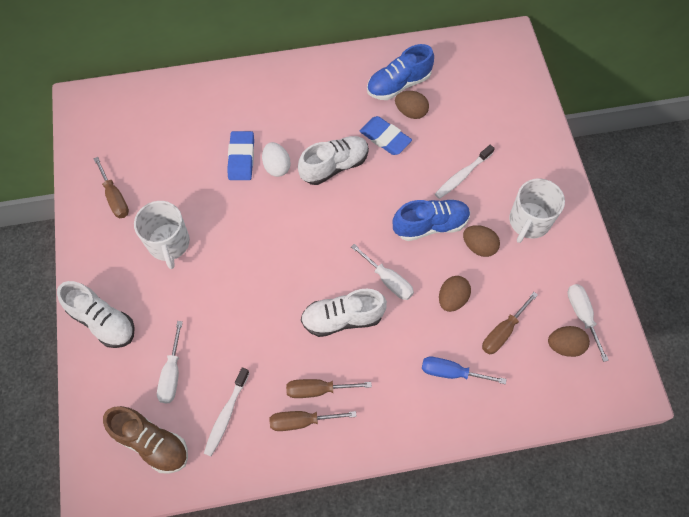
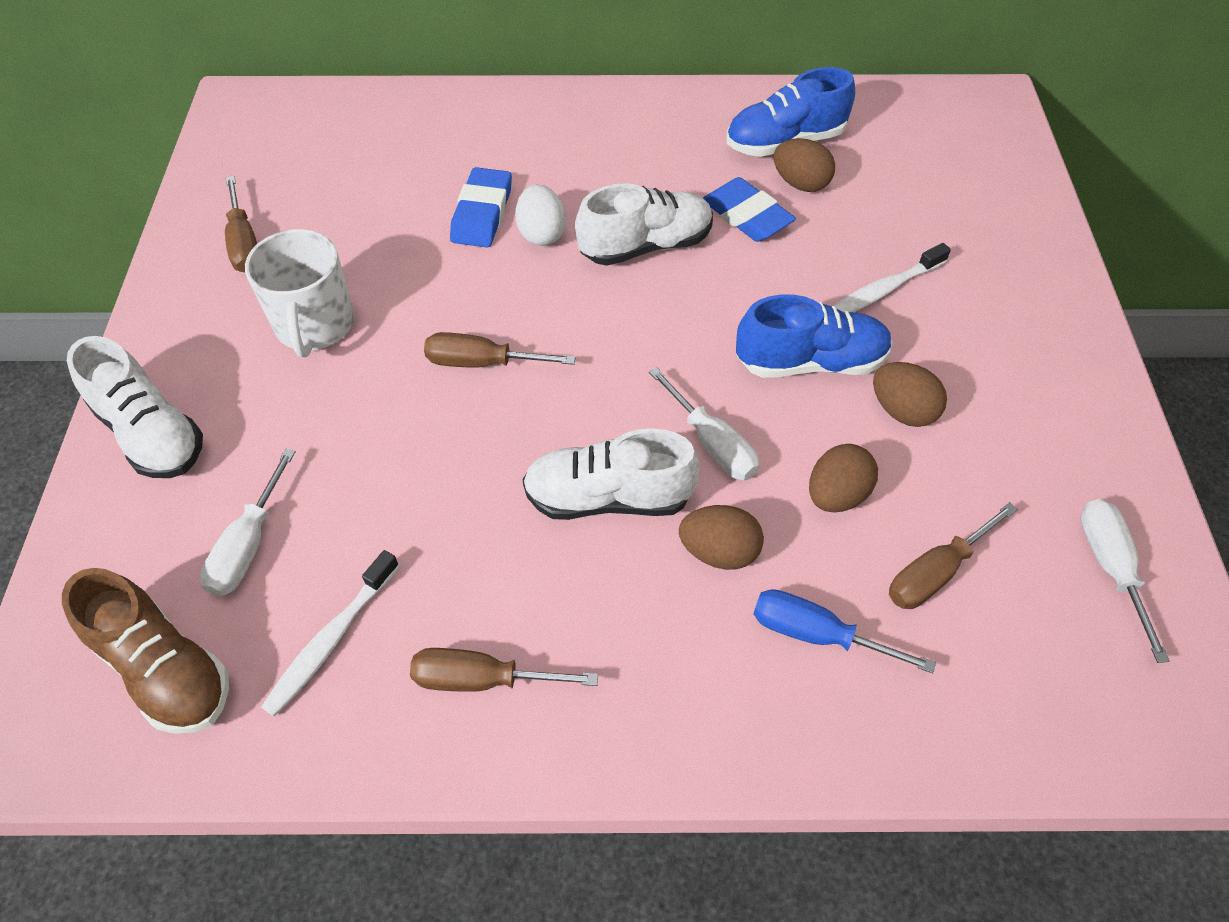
camera: 10 degrees right, 10 degrees down
brown screwdriver [286,379,372,398] -> brown screwdriver moved to [424,332,576,367]
white mug [509,178,565,243] -> none
brown egg [548,326,590,357] -> brown egg moved to [679,505,764,570]

